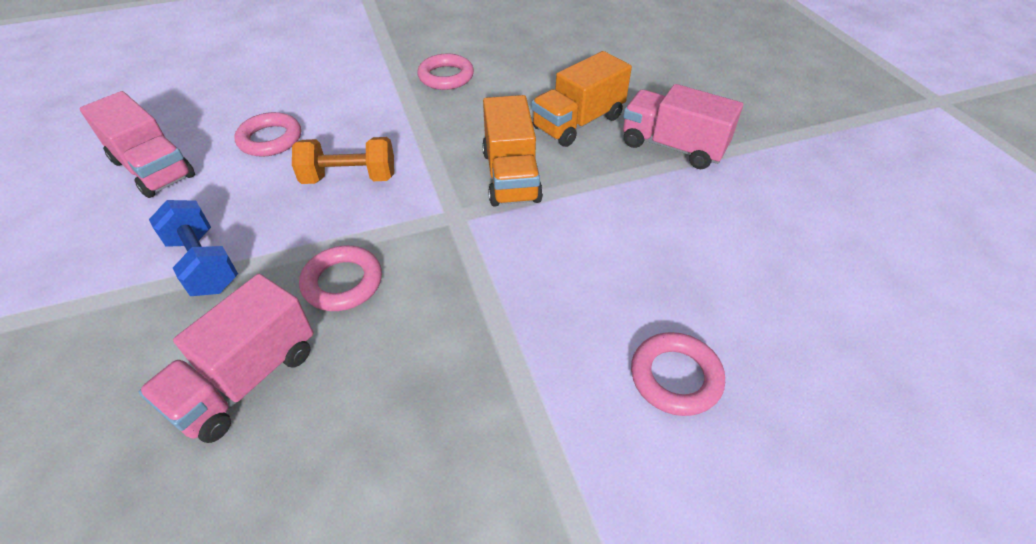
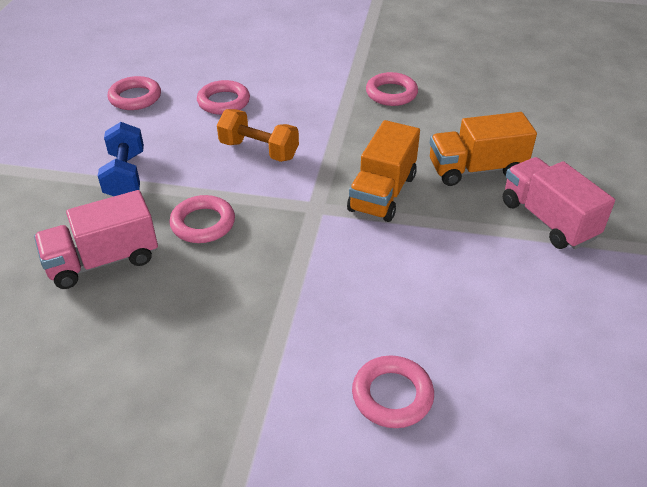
camera: 30 degrees right, 5 degrees down
pink truck [80,91,195,198] -> pink ring [108,76,161,110]

